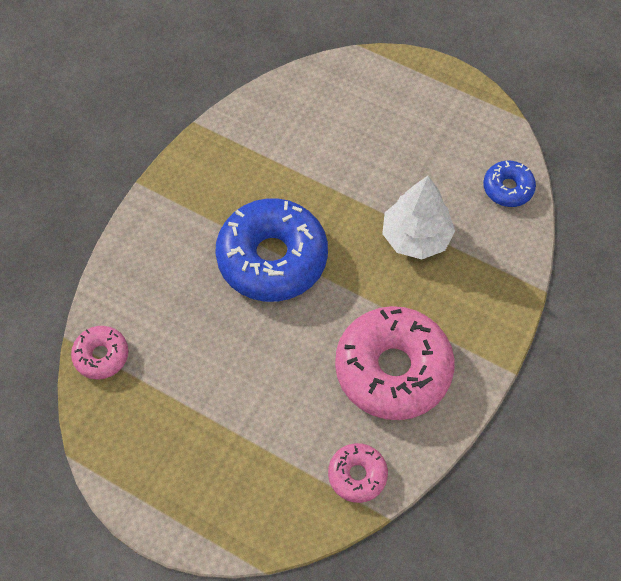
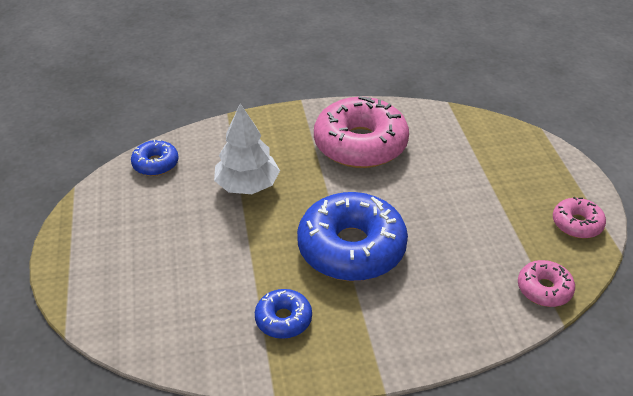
camera: 130 degrees left, 20 degrees down
pink donut [328,443,388,503] -> pink donut moved to [553,197,606,238]
none -> blue donut [255,289,312,339]

